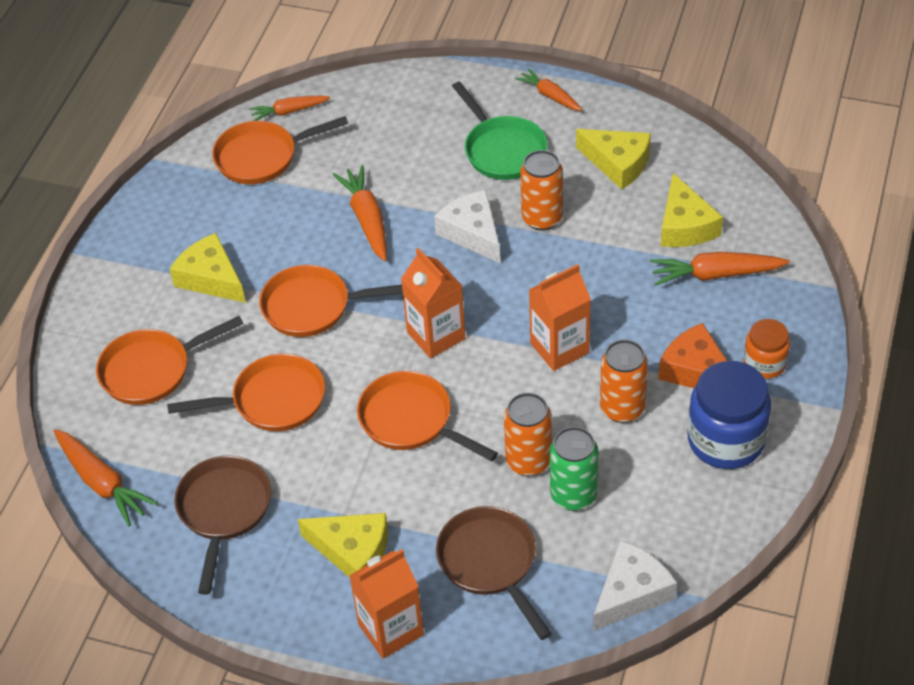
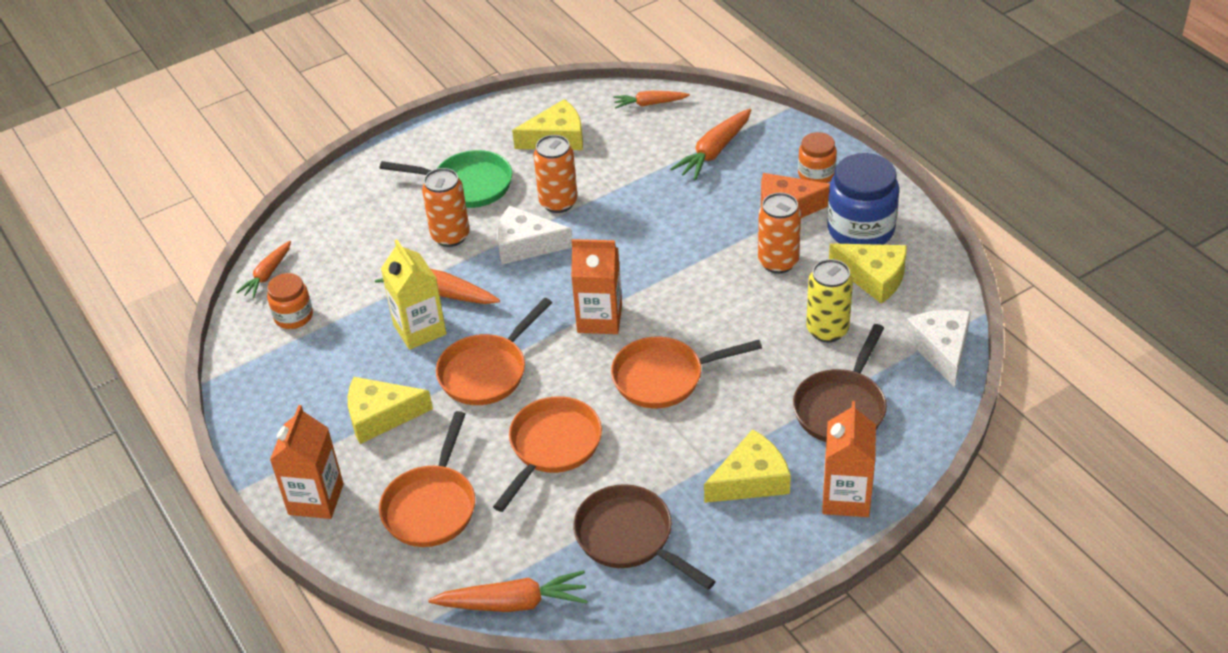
camera: 50 degrees left, 5 degrees down
orange pan [212,116,348,184] -> orange jar [267,273,313,329]
brown pan [436,506,552,640] -> brown pan turned 75 degrees counterclockwise [793,324,887,442]
orange can [504,393,552,476] -> orange can moved to [422,168,470,247]
orange carrot [515,68,582,111] -> orange carrot moved to [613,91,690,108]
orange carton [529,264,591,371] -> orange carton moved to [270,405,344,519]
green can [550,427,599,511] -> yellow can [806,259,853,342]
yellow cheese [661,173,723,247] -> yellow cheese moved to [829,243,907,304]
none -> yellow carton [381,239,446,350]

